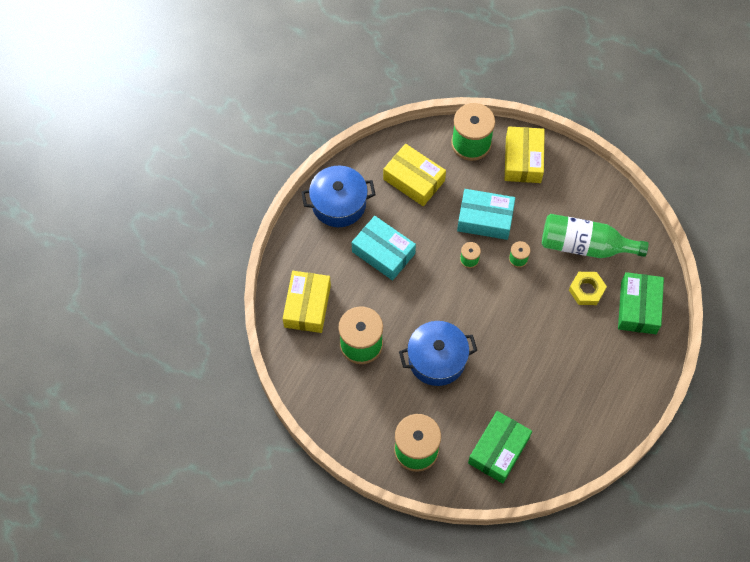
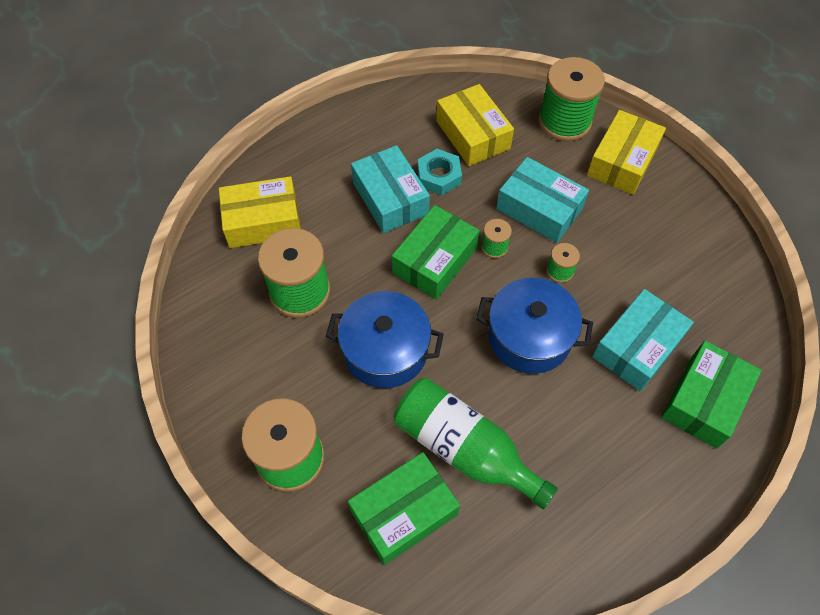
camera: 25 degrees right, 5 degrees down
yellow box [283,271,331,333] -> yellow box turned 45 degrees clockwise [219,176,301,248]
blue pot [301,166,376,227] -> blue pot moved to [476,278,593,374]
green bottle [542,214,649,258] -> green bottle moved to [394,378,558,509]
yellow nut [569,272,607,305] -> turquoise box [592,289,694,392]
none -> green box [392,205,480,300]
none -> turquoise nut [417,149,462,195]

